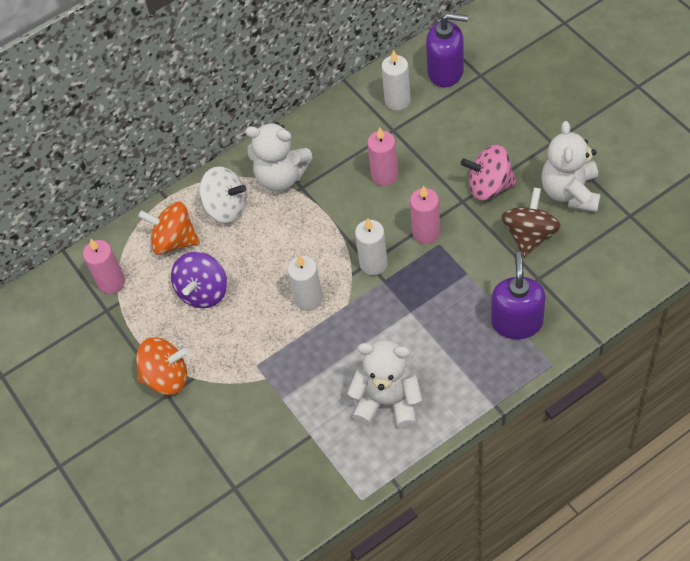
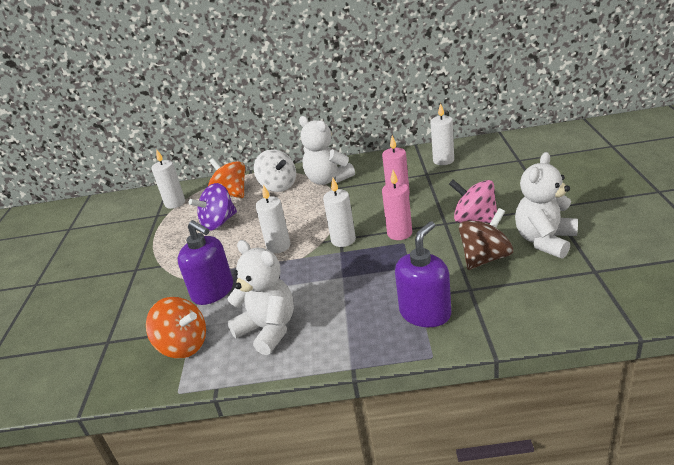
camera: 30 degrees right, 25 degrees down
pink candle [83,239,125,294] -> white candle [152,149,185,209]
orange spinning top [136,337,188,395] -> orange spinning top moved to [146,297,206,358]
purple soap dispenser [426,13,468,87] -> purple soap dispenser moved to [178,220,233,305]

